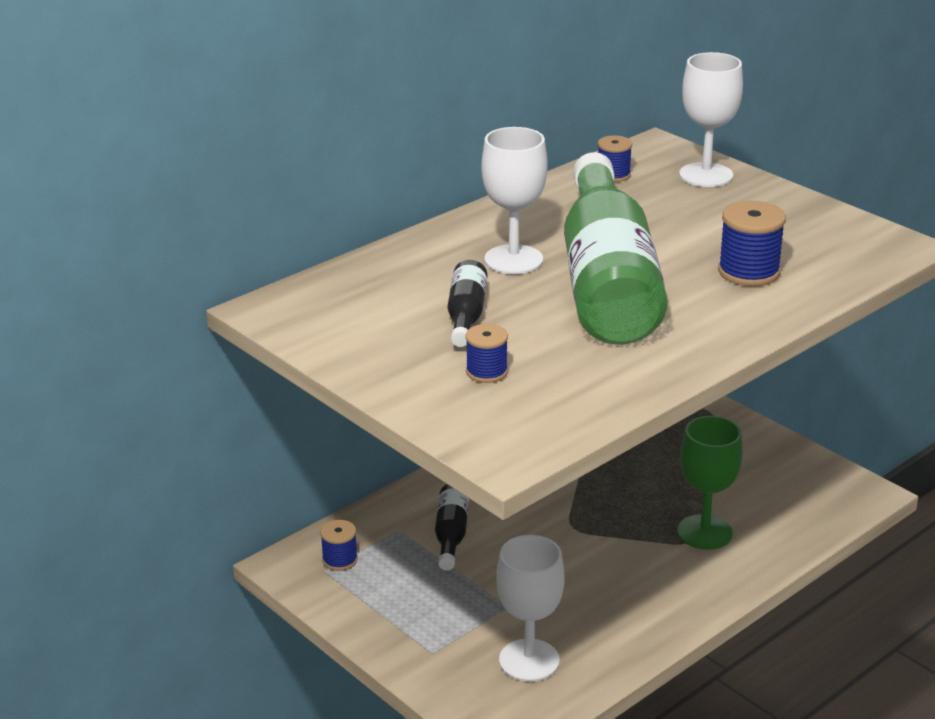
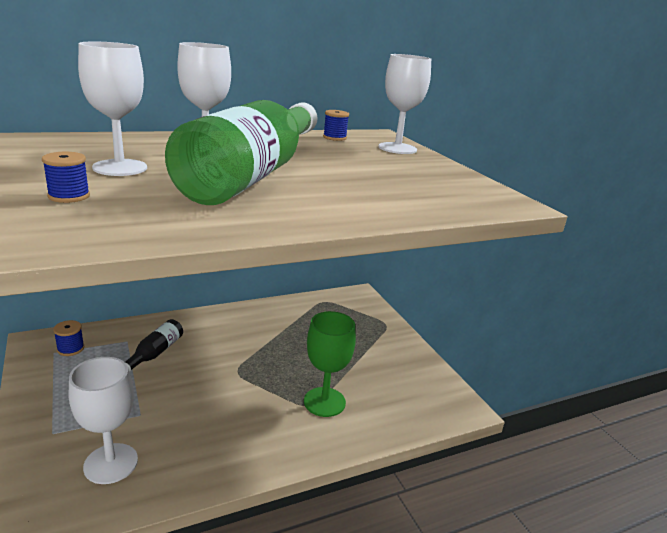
camera: 15 degrees right, 5 degrees down
black bottle [448,260,487,347] -> white goblet [78,41,147,176]
blue spool [718,201,786,286] -> none

